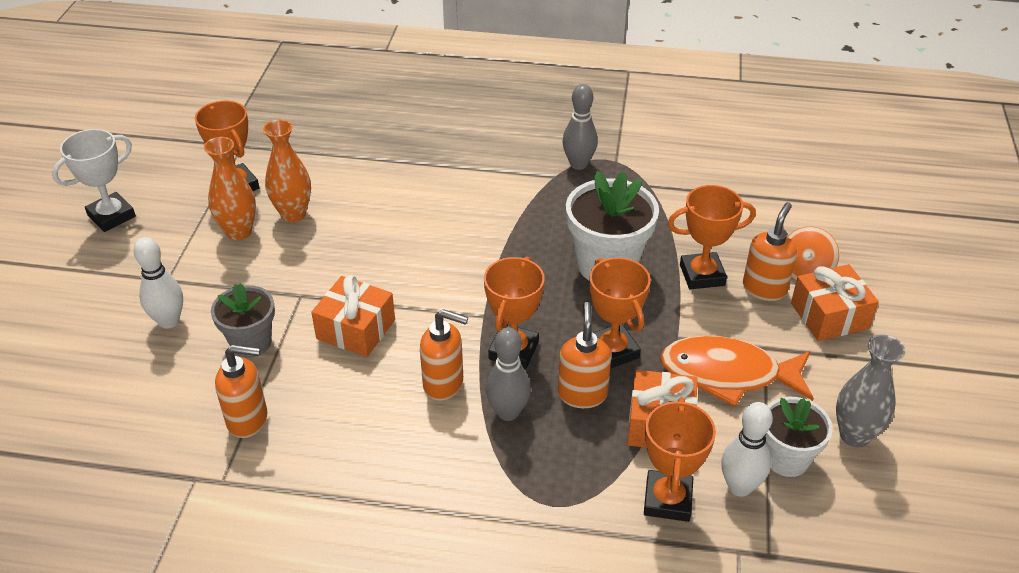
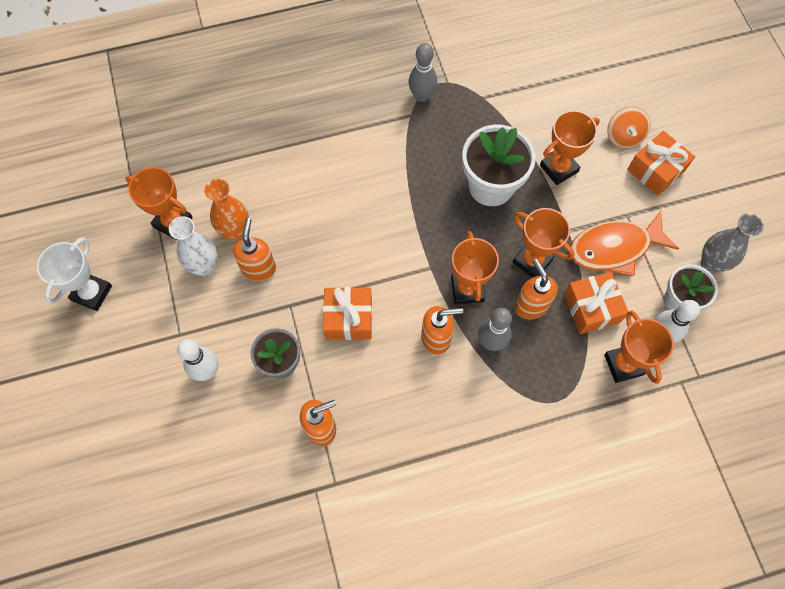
camera: 25 degrees left, 25 degrees up
orange vase [204,137,256,241] -> white vase [169,216,217,276]
orange soap dispenser [743,202,797,301] -> orange soap dispenser moved to [233,218,276,281]

